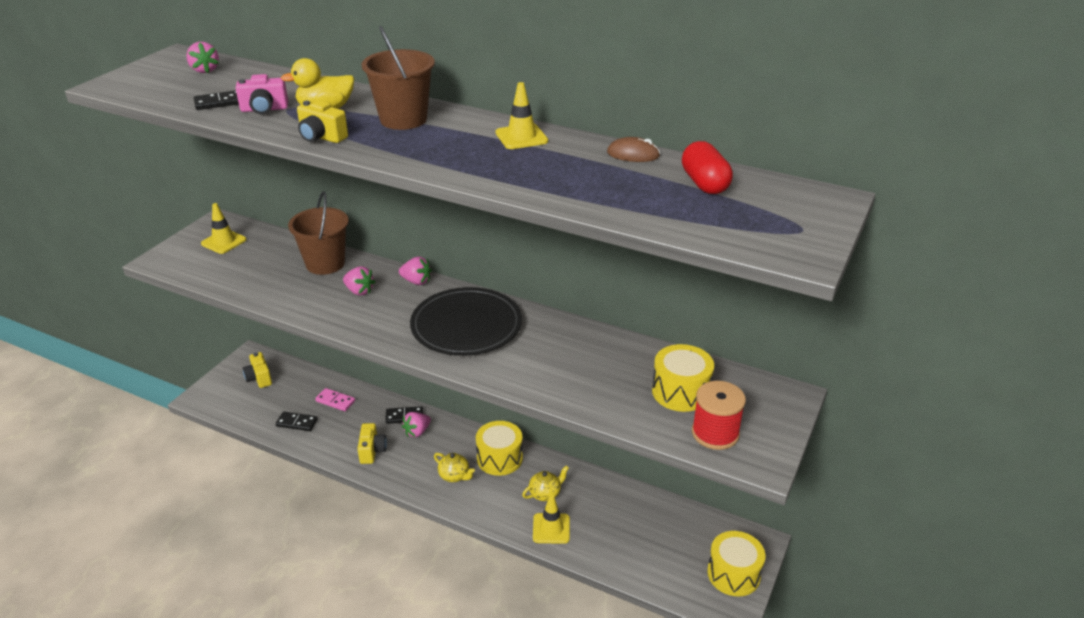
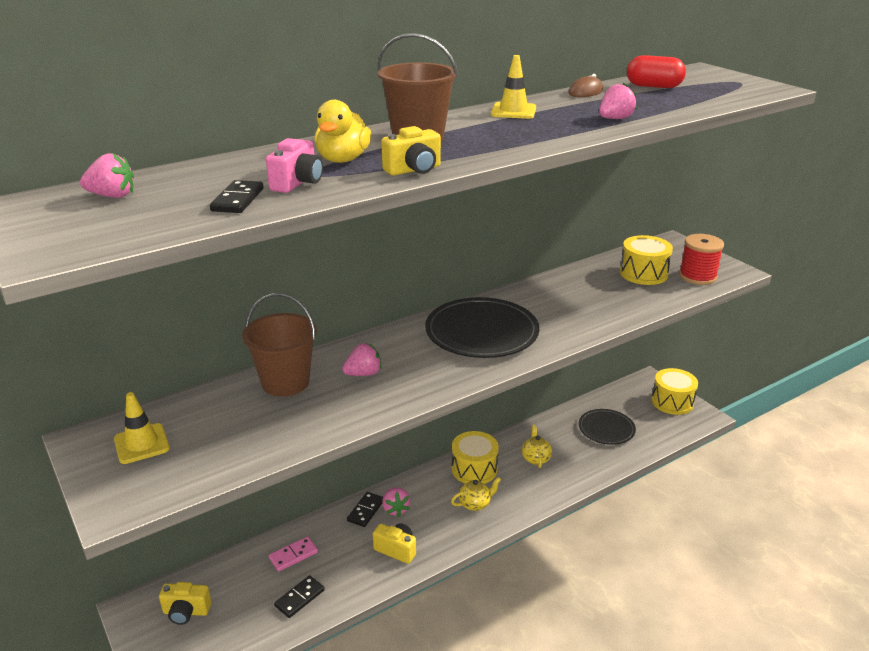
camera: 60 degrees left, 5 degrees down
pink strawberry [399,257,432,285] -> pink strawberry moved to [599,83,637,119]
yellow traffic cone [533,495,570,544] -> none
none -> black plate [578,409,636,445]

